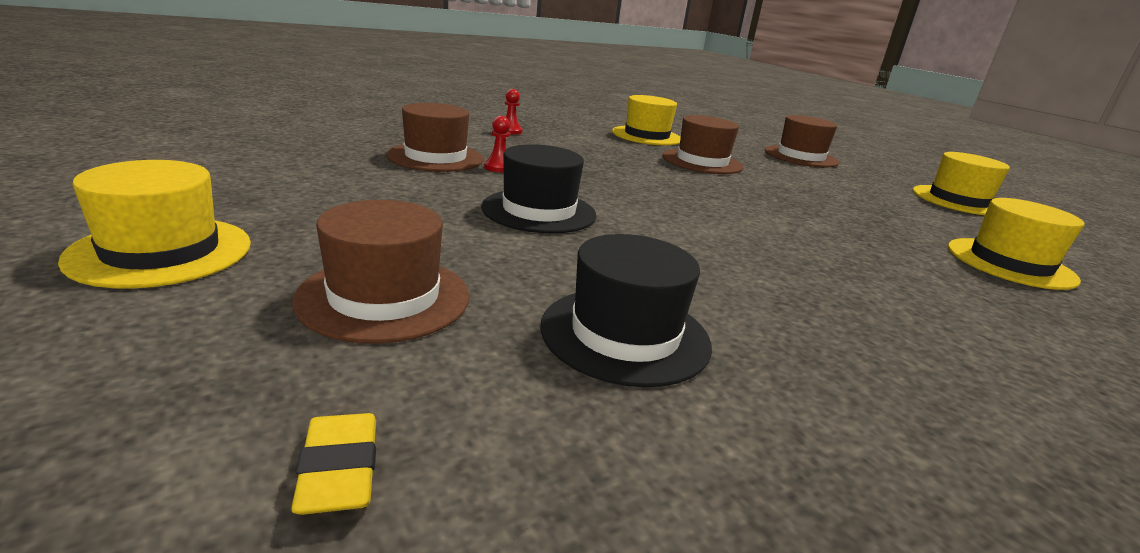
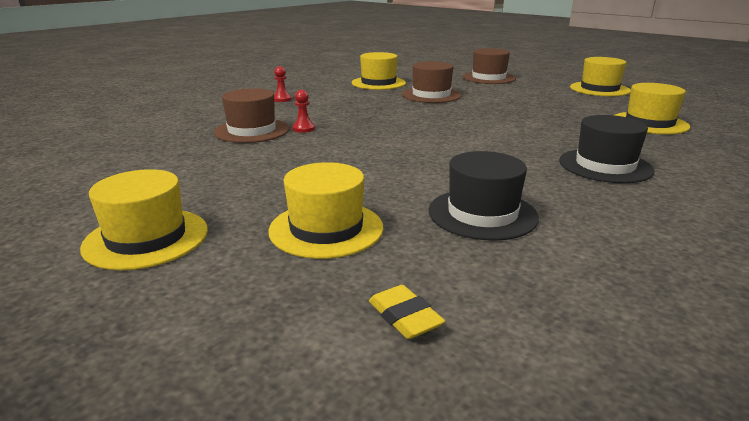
camera: 15 degrees left, 0 degrees up
brown hat [292,200,469,344] -> yellow hat [268,162,384,259]
black hat [481,144,596,233] -> black hat moved to [559,115,655,183]

